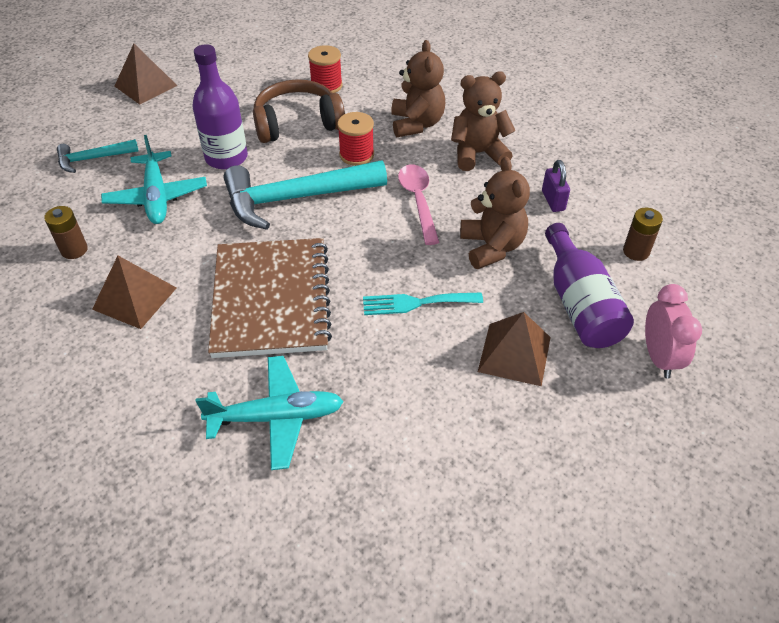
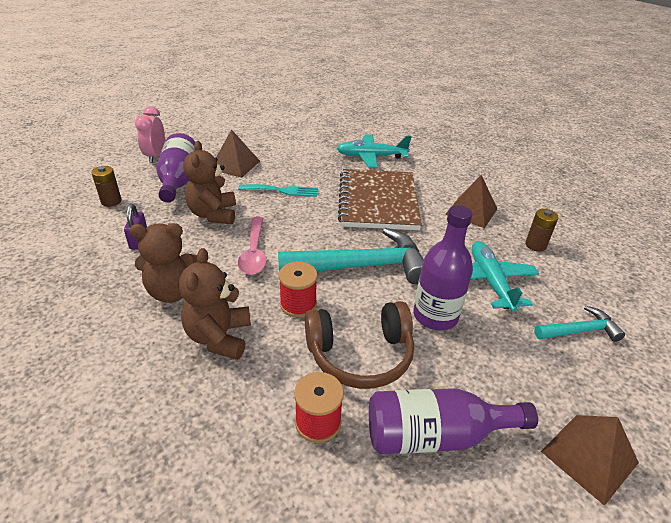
camera: 175 degrees left, 10 degrees down
none -> purple bottle [369,388,538,454]

